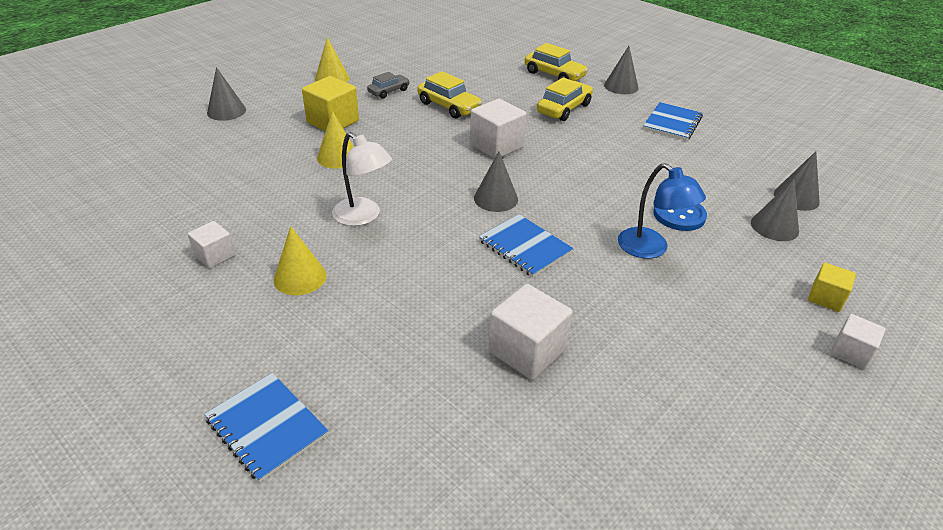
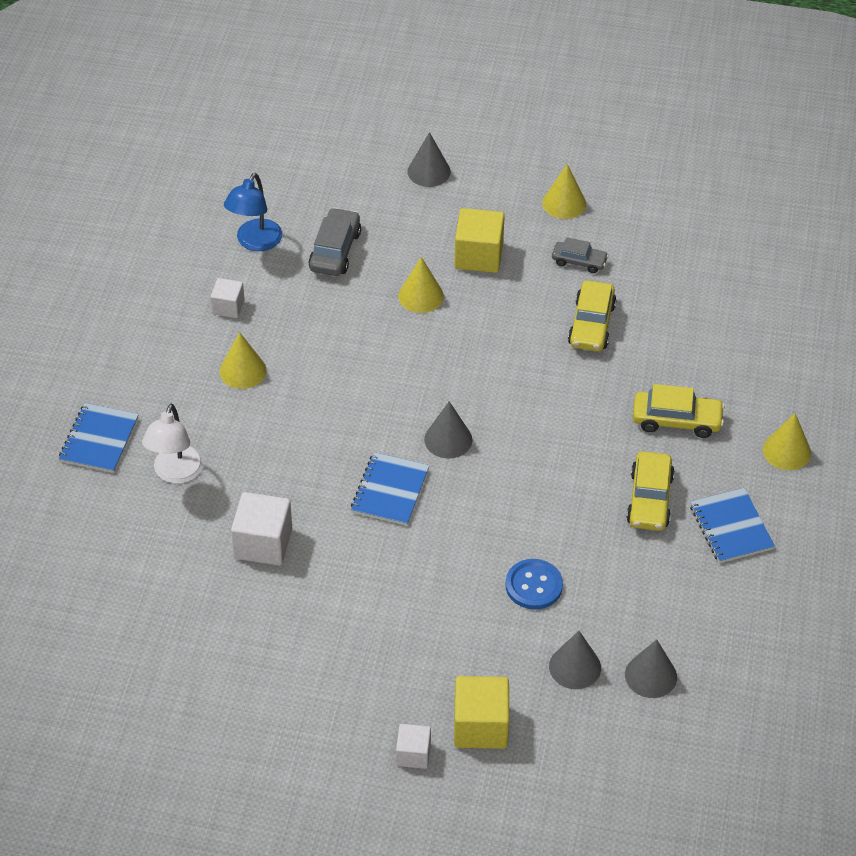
camera: 60 degrees right, 10 degrees up
white lamp [332,132,392,226] -> white lamp moved to [142,403,204,484]
white cube [470,99,527,159] -> none
yellow car [524,43,588,81] -> yellow car moved to [626,451,675,531]
grey cone [604,46,639,94] -> yellow cone [763,413,811,470]
blue lamp [618,163,706,259] -> blue lamp moved to [224,173,282,251]
blue notebook [643,102,703,141] -> blue notebook turned 75 degrees clockwise [690,488,775,563]
yellow cube [808,263,856,312] -> yellow cube [454,676,509,749], size x1.69
none -> grey car [308,208,361,276]

